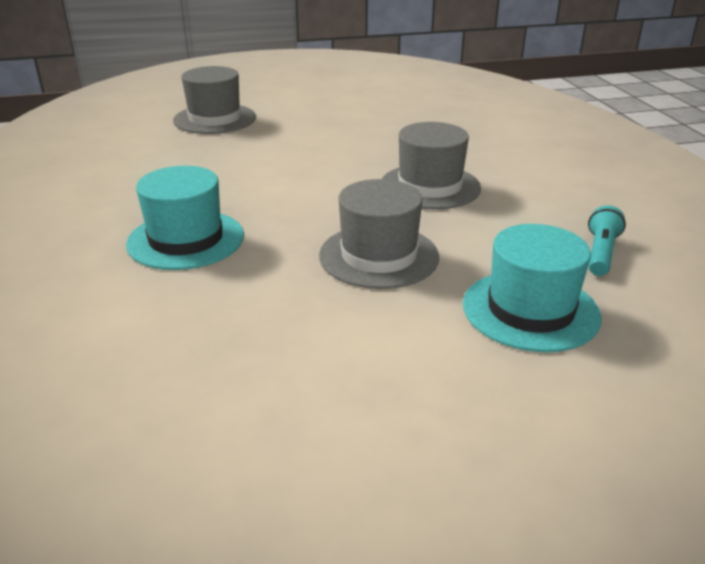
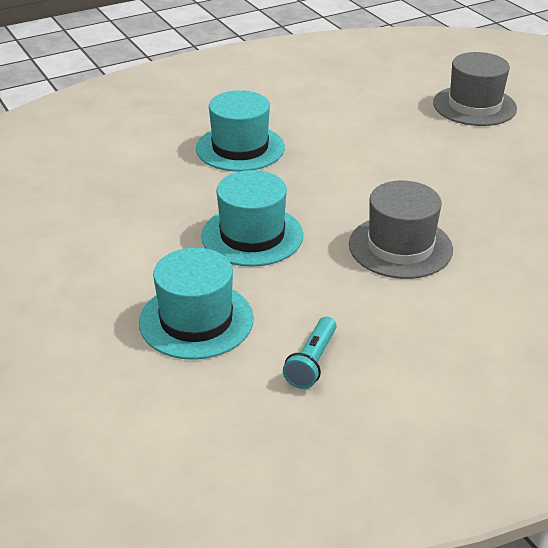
camera: 75 degrees right, 5 degrees up
grey hat [319,179,439,289] -> turquoise hat [201,170,303,267]
turquoise flashlight [588,205,626,276] -> turquoise flashlight turned 105 degrees clockwise [283,317,336,389]

